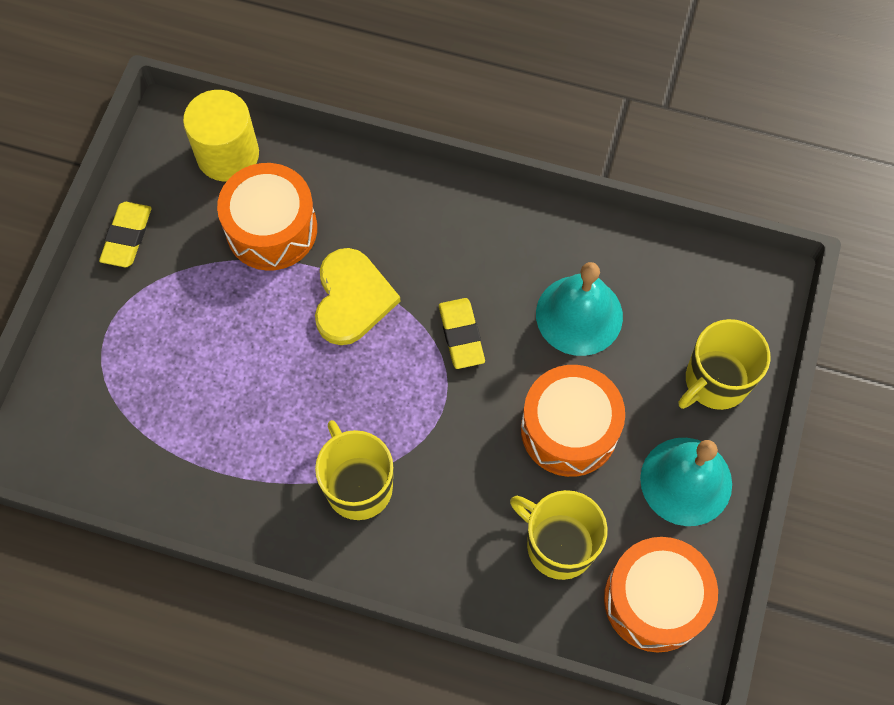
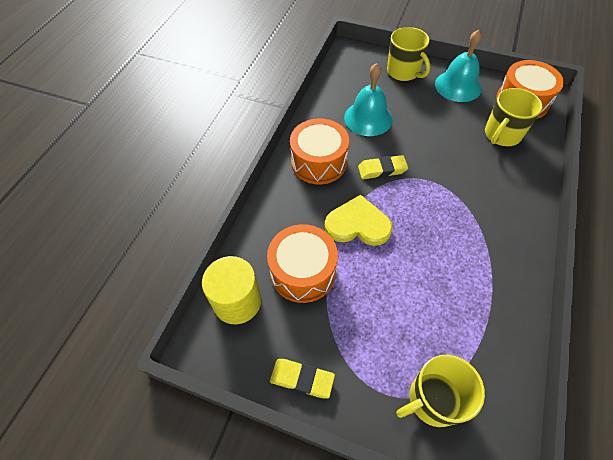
camera: 85 degrees left, 10 degrees down
yellow mug [315,420,393,520] -> yellow mug moved to [396,355,485,427]
orange drum [521,365,625,477] -> orange drum moved to [290,118,349,185]

